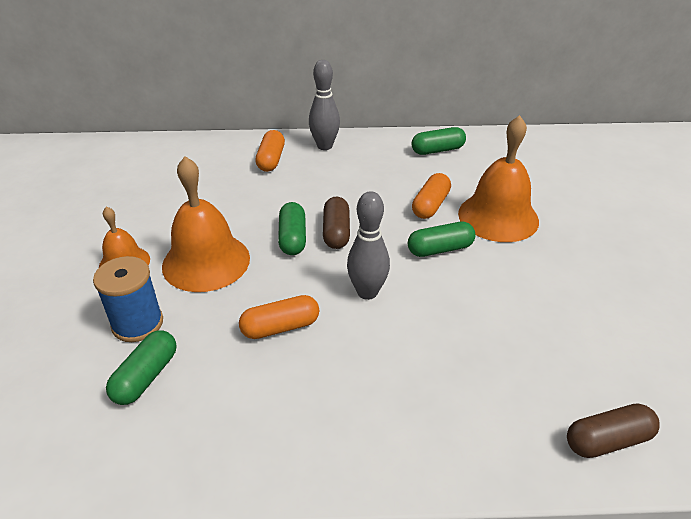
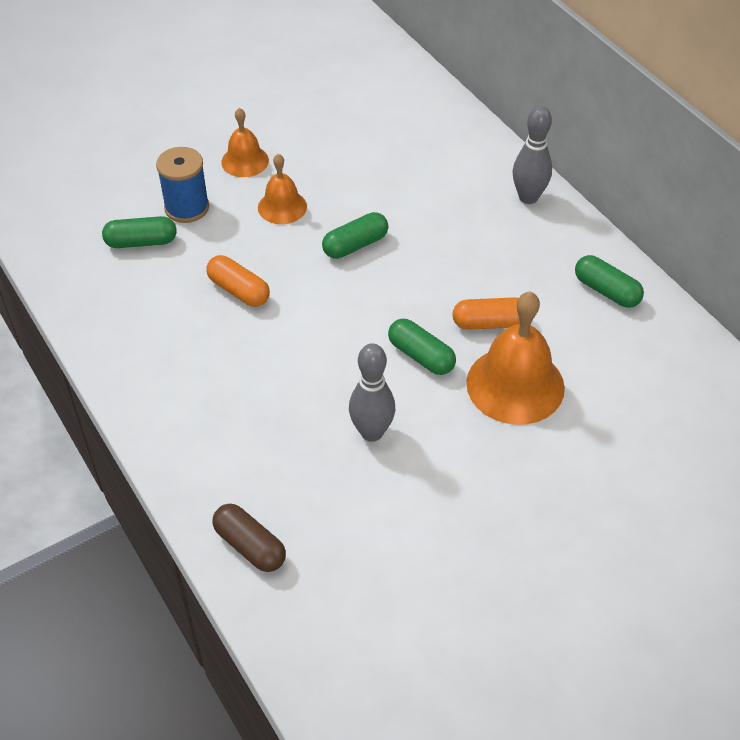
camera: 60 degrees right, 10 degrees up
orange bell [162,156,250,292] -> orange bell [258,154,307,224], size x0.57
orange capsule [255,130,285,172] -> none
brown capsule [323,196,350,249] -> none
grey bowling pin [347,191,390,300] -> grey bowling pin moved to [349,343,395,442]

